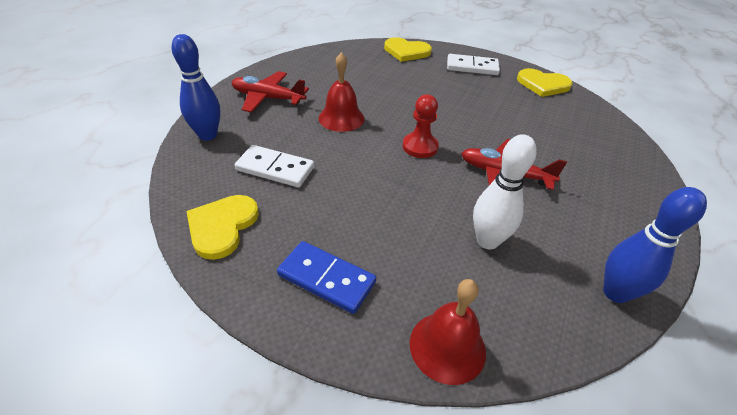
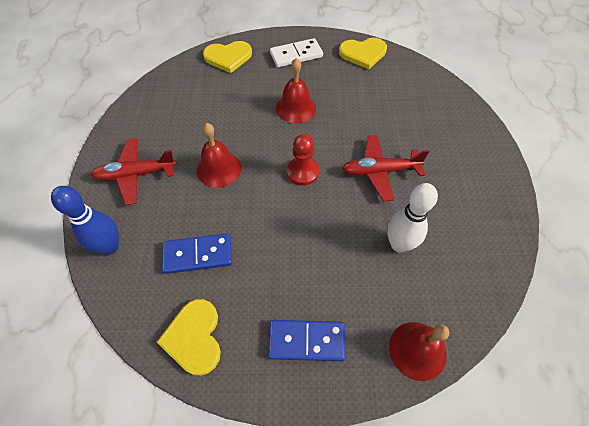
camera: 25 degrees left, 15 degrees up
white domino [235,145,314,187] -> blue domino [162,233,232,274]
blue bowling pin [603,187,707,303] -> none
none -> red bell [276,58,316,123]

